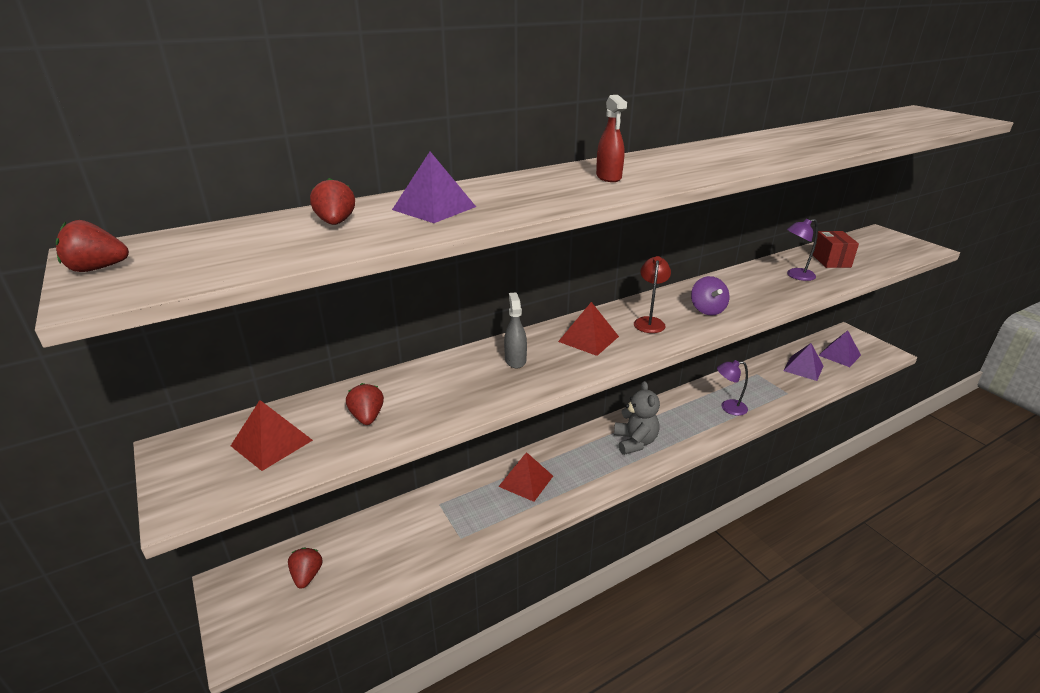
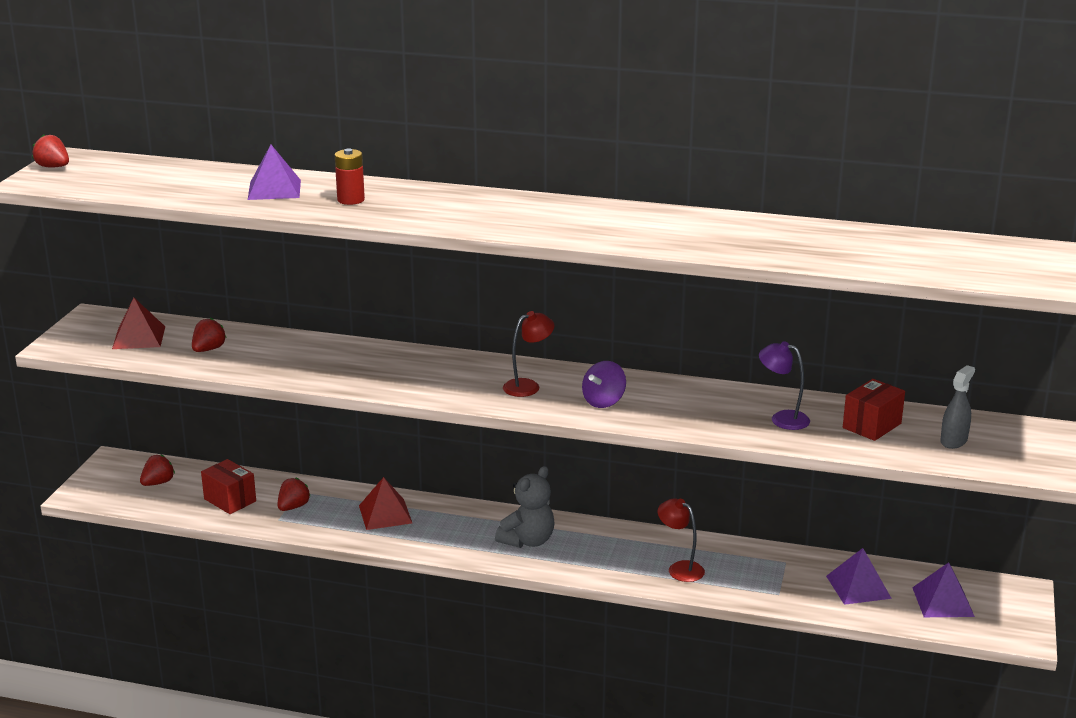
camera: 45 degrees right, 5 degrees down
red strawberry [310,178,355,225] -> red strawberry moved to [277,478,310,511]
grey spray bottle [504,293,527,369] -> grey spray bottle moved to [940,365,975,449]
red pyramid [558,302,619,356] -> none
red spray bottle [596,95,627,182] -> none
purple lamp [717,360,748,416] -> red lamp [657,498,705,582]
none -> red box [201,459,256,514]
none -> red battery [335,149,365,205]

